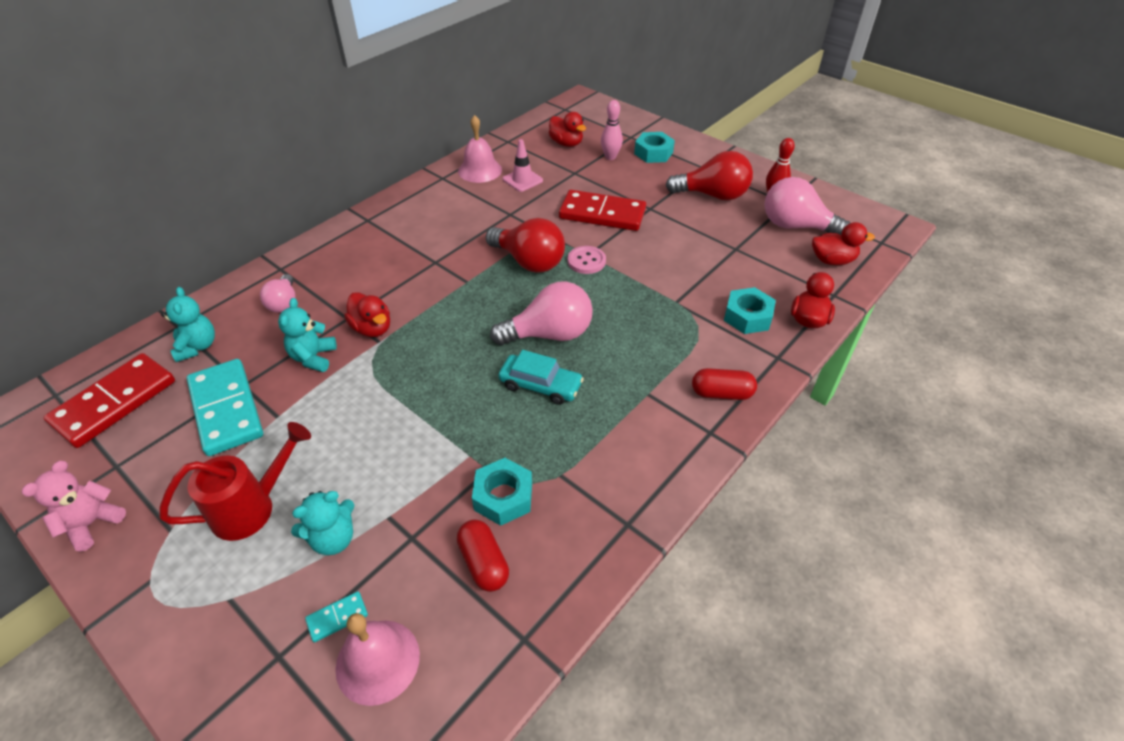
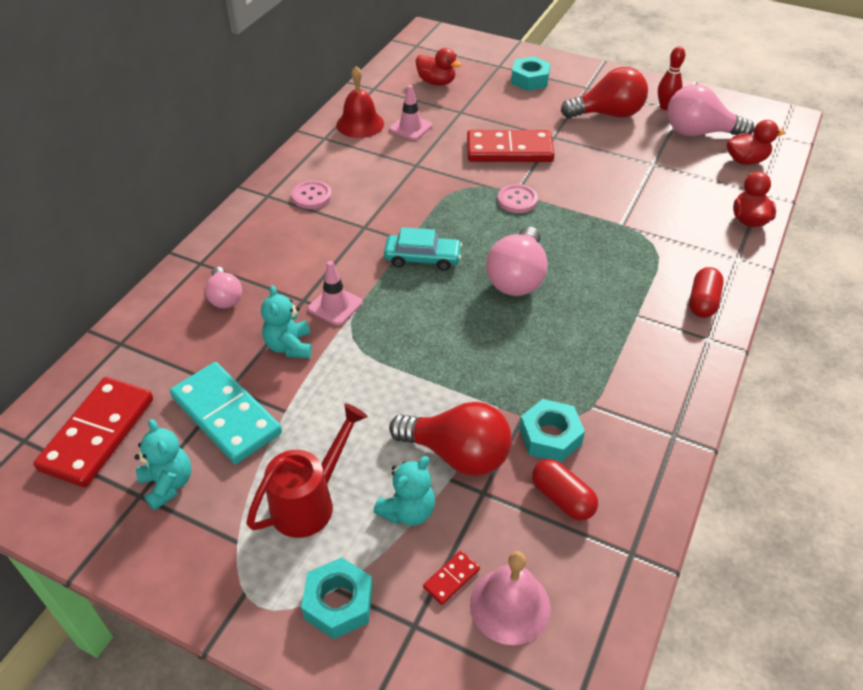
camera: 15 degrees left, 0 degrees up
pink teddy bear [22,461,126,552] -> none
turquoise teddy bear [161,287,215,362] -> turquoise teddy bear moved to [135,419,192,511]
turquoise domino [305,591,368,643] -> red domino [423,550,480,605]
red duck [344,292,390,337] -> pink traffic cone [308,261,362,325]
pink bell [458,115,502,183] -> red bell [336,66,384,138]
red light bulb [486,218,565,273] -> red light bulb moved to [389,402,512,476]
pink light bulb [490,282,593,345] -> pink light bulb turned 135 degrees clockwise [486,226,548,296]
turquoise car [498,350,584,405] -> turquoise car moved to [384,227,462,271]
pink bowling pin [601,100,623,160] -> none
red capsule [692,368,757,400] -> red capsule turned 60 degrees counterclockwise [689,267,724,318]
turquoise nut [724,287,776,334] -> turquoise nut moved to [301,557,373,639]
none -> pink button [291,180,332,209]

